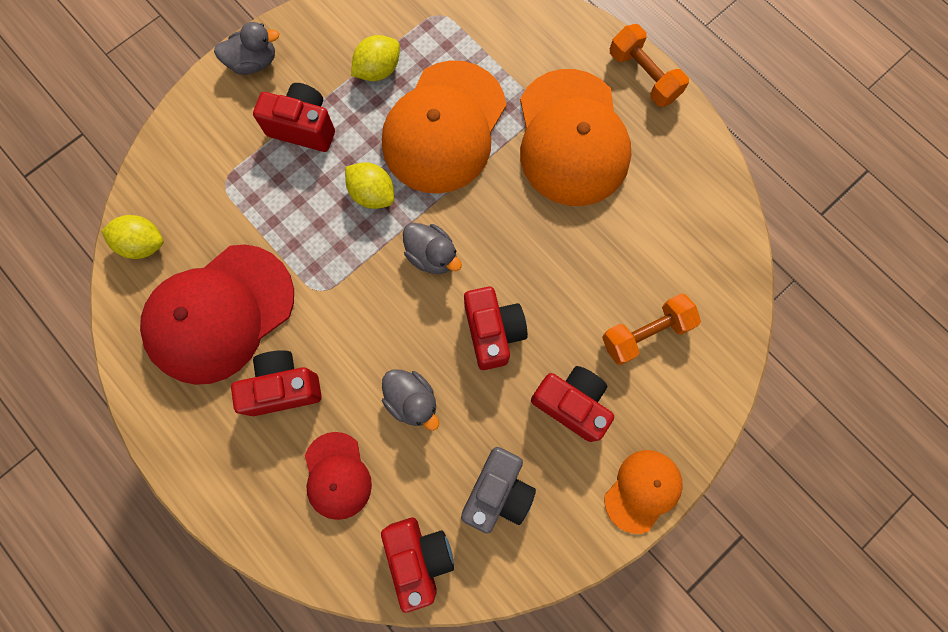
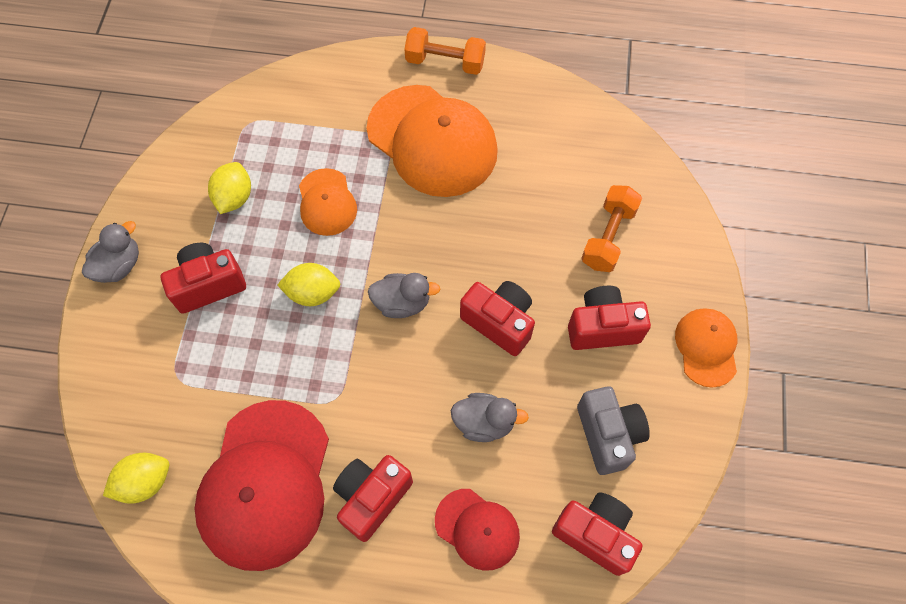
camera: 40 degrees left, 10 degrees down
orange cap [382,60,506,194] -> orange cap [299,168,357,236], size x0.52

